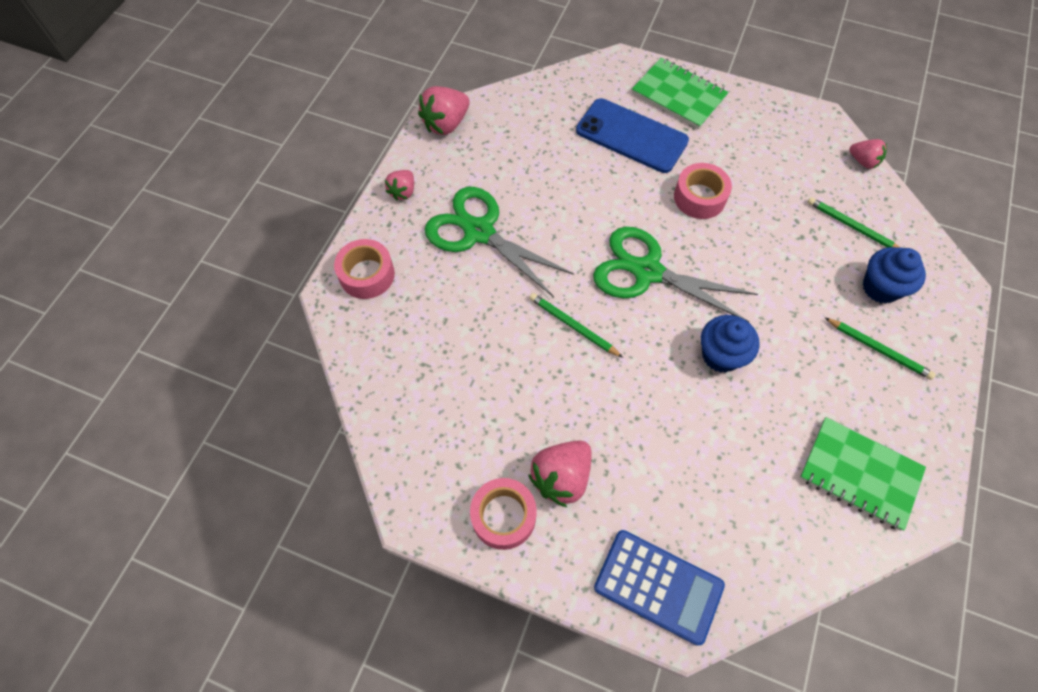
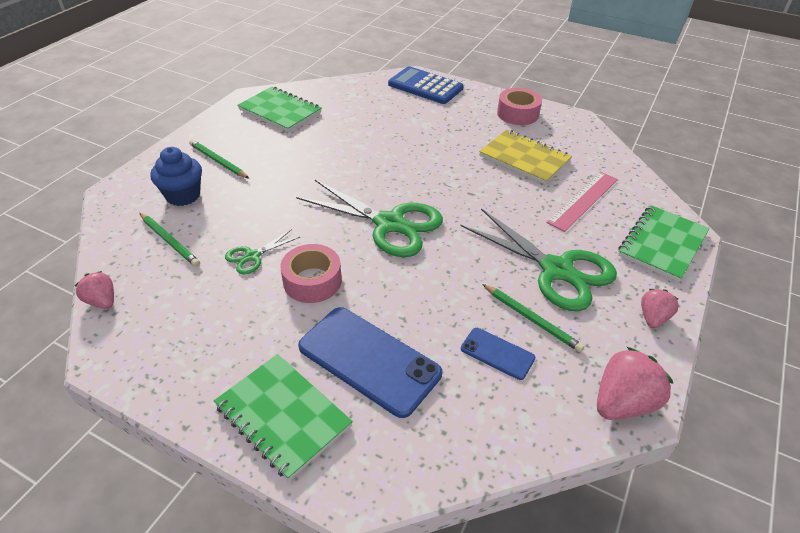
camera: 175 degrees left, 20 degrees down
pink tape [334,239,395,299] -> green notebook [618,205,710,282]
pink strawberry [528,440,592,507] -> none
green pencil [529,293,623,358] -> green pencil moved to [482,284,584,352]
blue cupcake [701,315,760,373] -> none
none -> green scissors [225,229,300,274]
none -> blue phone [461,328,536,380]
none -> yellow notebook [479,130,572,184]
none -> pink ruler [546,172,618,232]

